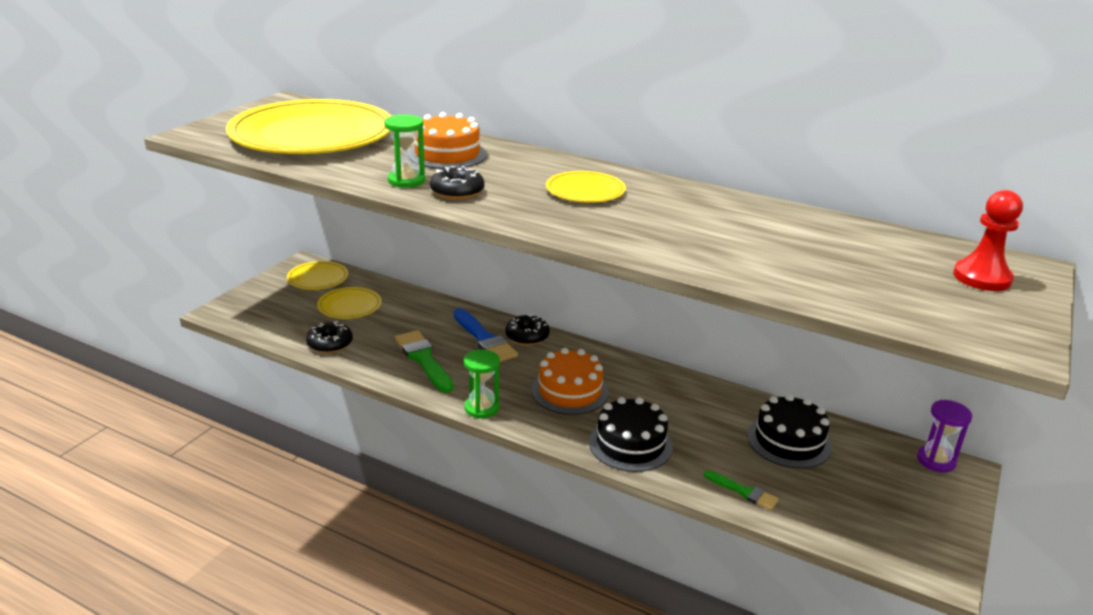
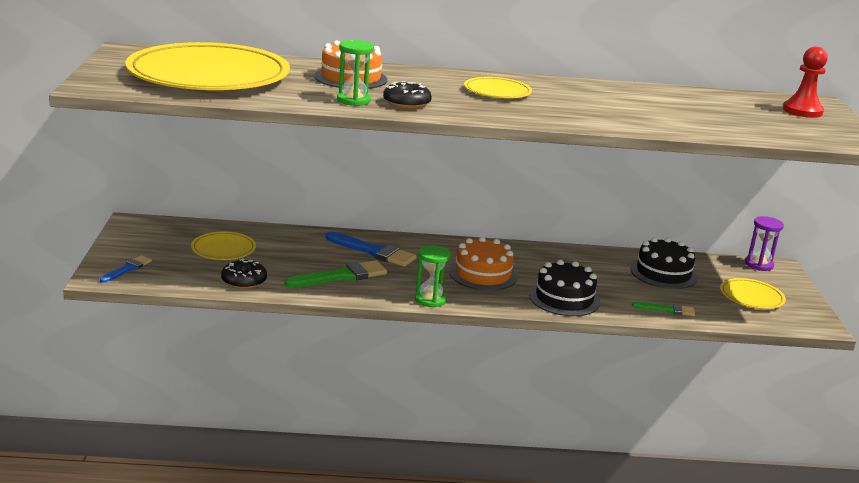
camera: 30 degrees left, 5 degrees down
yellow plate [287,261,348,290] -> yellow plate moved to [720,278,786,309]
green brush [395,330,454,393] -> green brush turned 120 degrees clockwise [285,260,387,288]
black donut [505,314,550,345] -> none
none -> blue brush [100,255,152,283]

